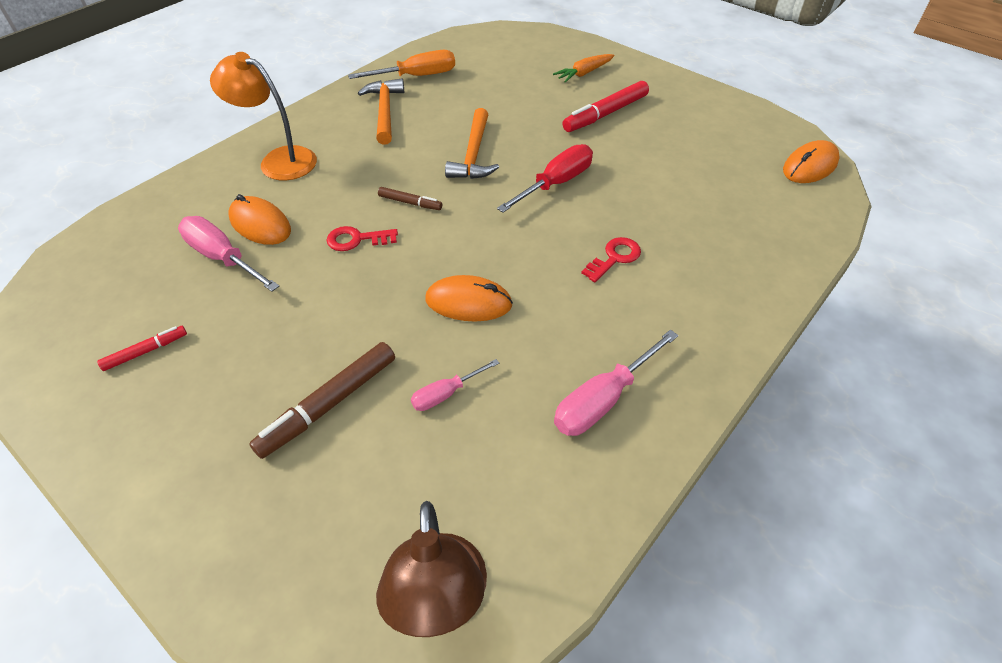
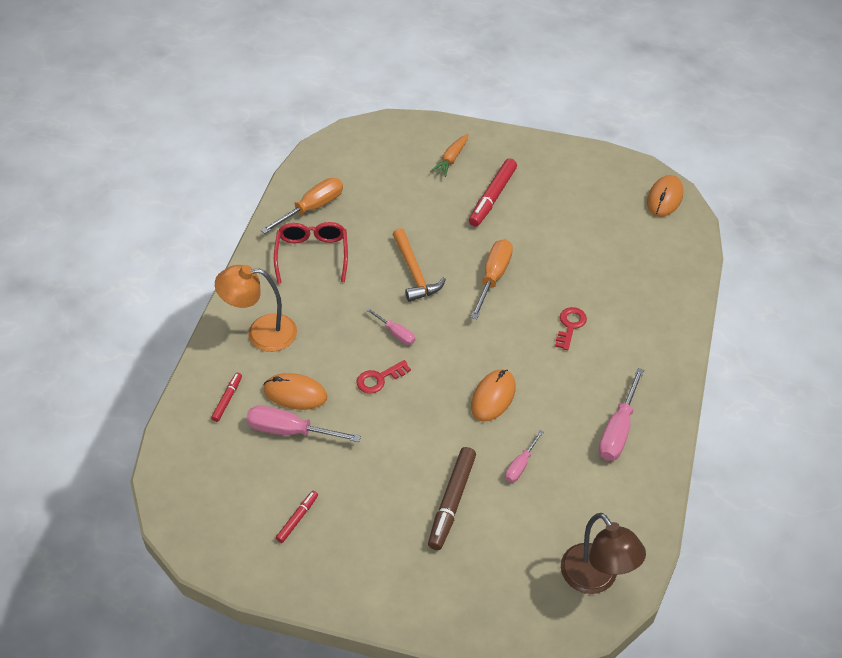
camera: 25 degrees left, 0 degrees up
orange hammer [358,78,404,145] -> red glasses [274,222,348,284]
brown marker [378,187,442,210] -> pink screwdriver [366,308,415,345]
orange mouse [425,275,513,322] -> orange mouse turned 45 degrees counterclockwise [471,369,516,422]
red screwdriver [497,144,593,213] -> orange screwdriver [470,239,513,319]
none -> red marker [211,372,242,422]

